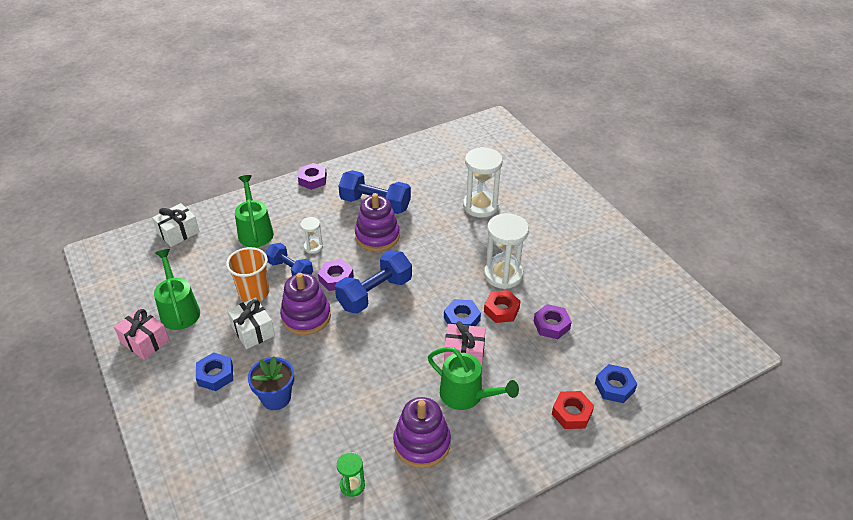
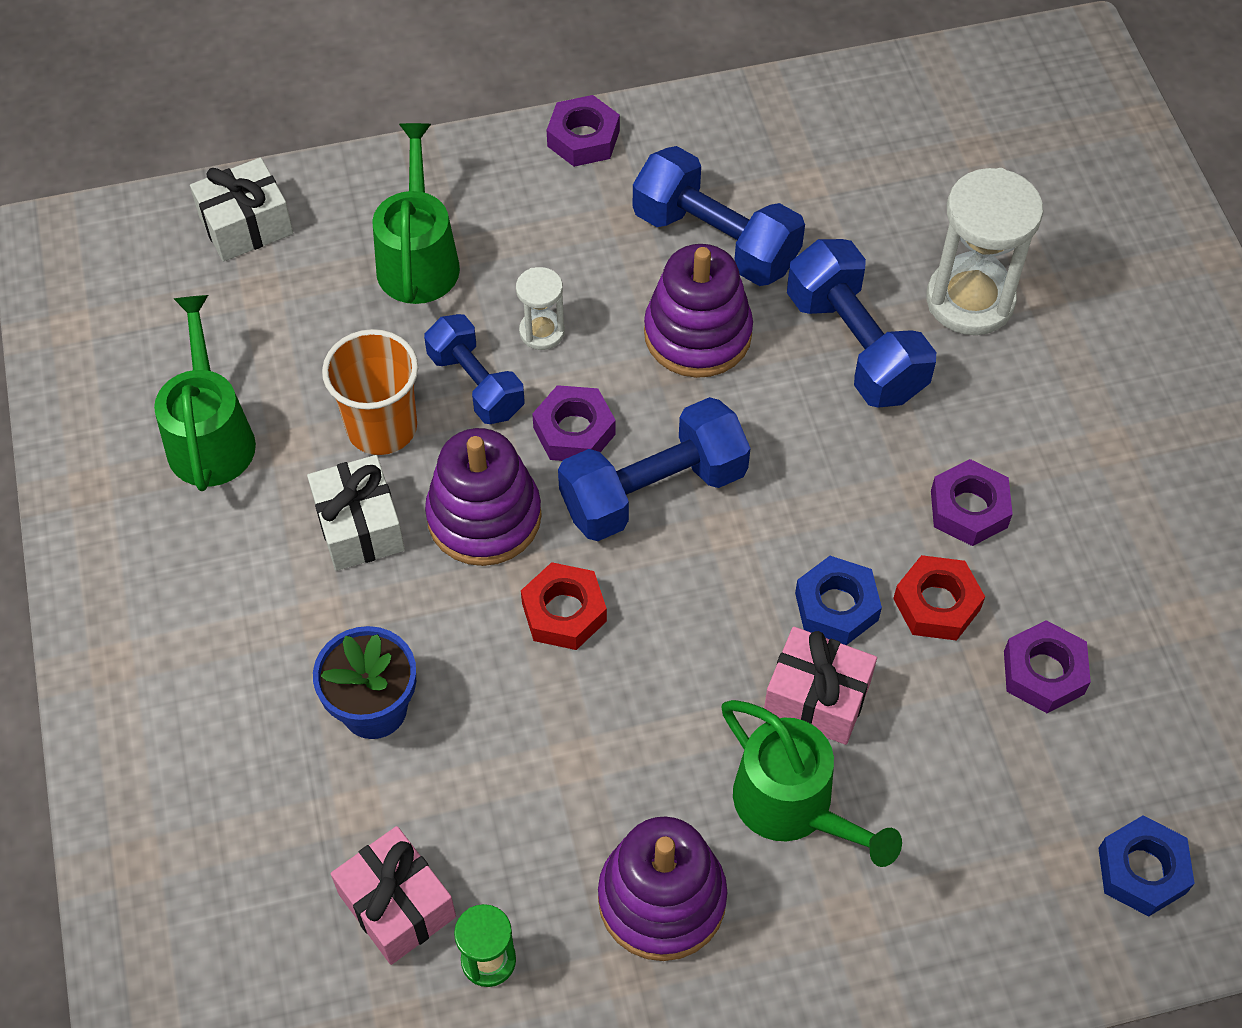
camera: 15 degrees right, 15 degrees up
pink gift [114,308,169,360] -> pink gift moved to [331,826,456,965]
blue nut [196,352,233,391] -> none
white hourglass [484,213,529,289] -> purple nut [931,459,1013,546]
red nut [552,391,594,429] -> red nut moved to [521,562,607,650]
none -> blue dumbbell [787,239,936,408]

